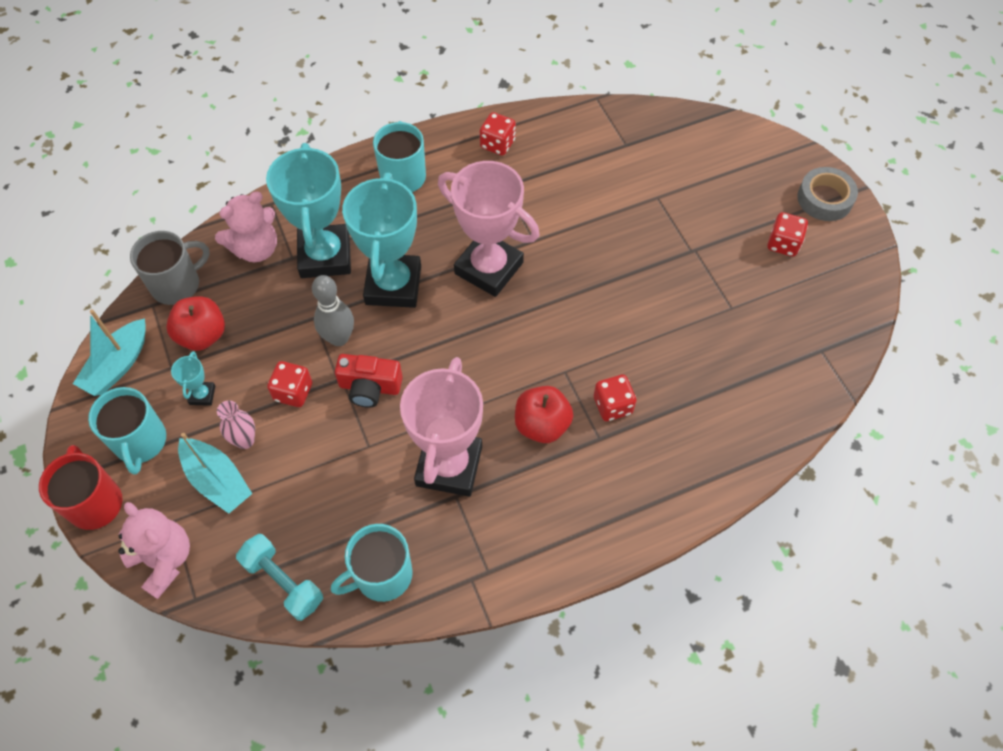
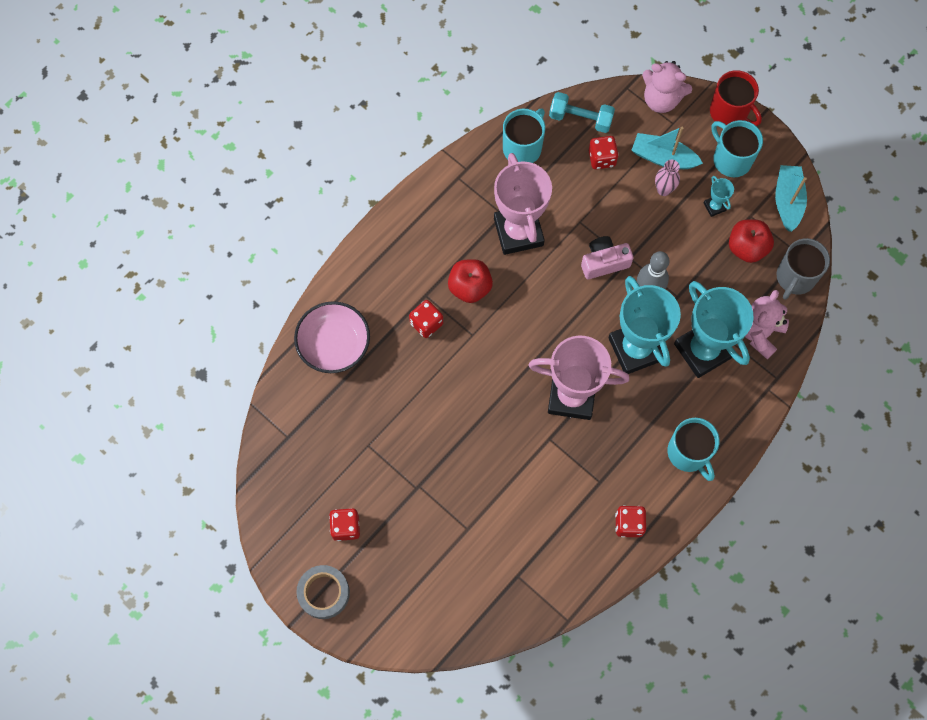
camera: 155 degrees right, 10 degrees up
red dice [267,361,312,407] -> red dice moved to [589,136,619,169]
red camera [335,354,403,408] -> pink camera [581,236,633,279]
none -> pink bowl [294,301,370,373]

